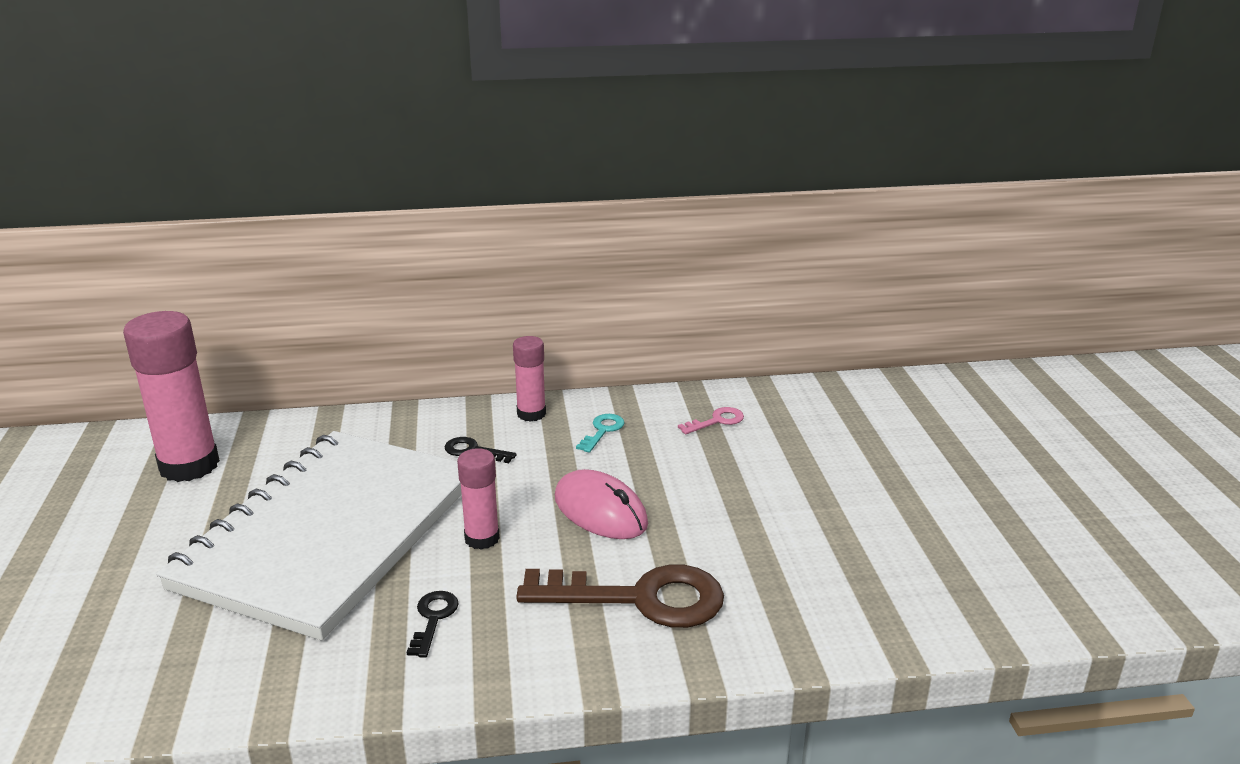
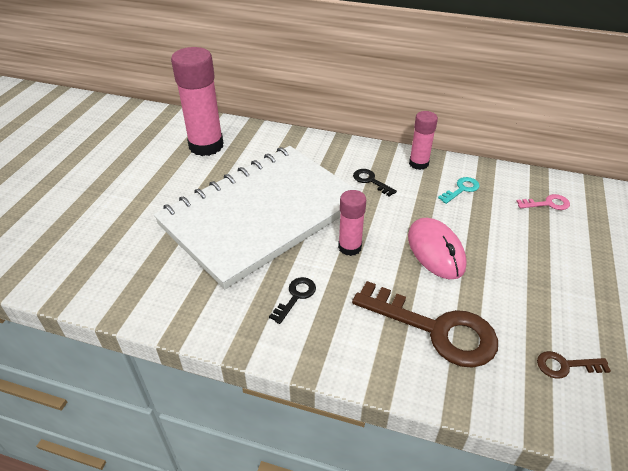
camera: 25 degrees right, 15 degrees up
none -> brown key [537,351,611,379]

